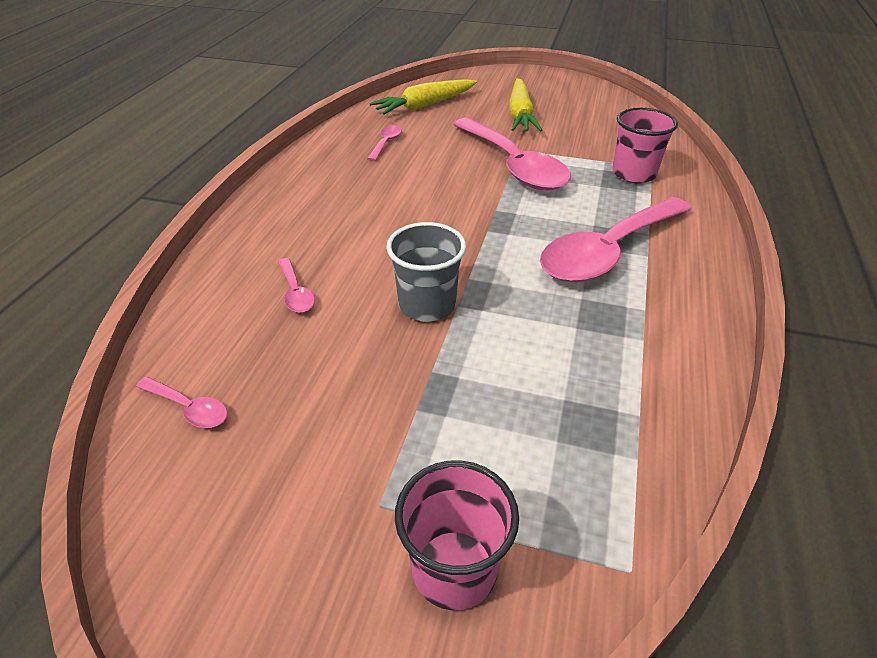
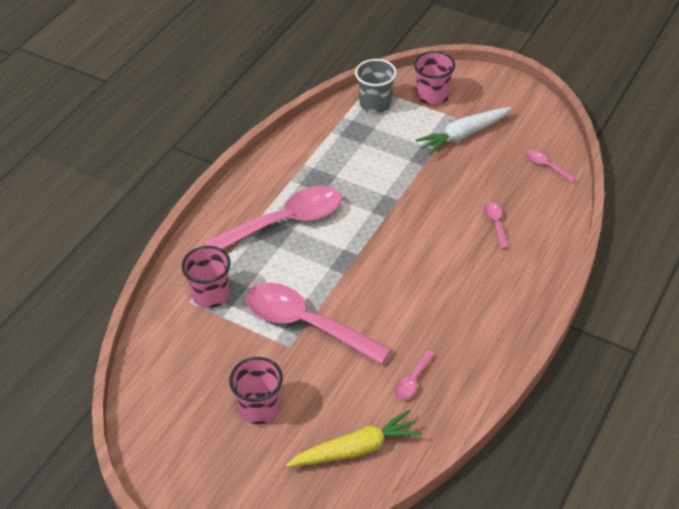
camera: 165 degrees left, 5 degrees up
grey cup [386,222,466,321] -> grey cup moved to [355,59,397,113]
pink spoon [453,118,571,190] -> pink spoon turned 45 degrees counterclockwise [246,283,391,365]
yellow carrot [509,78,542,131] -> pink cup [229,357,283,424]
none -> white carrot [416,107,511,155]

